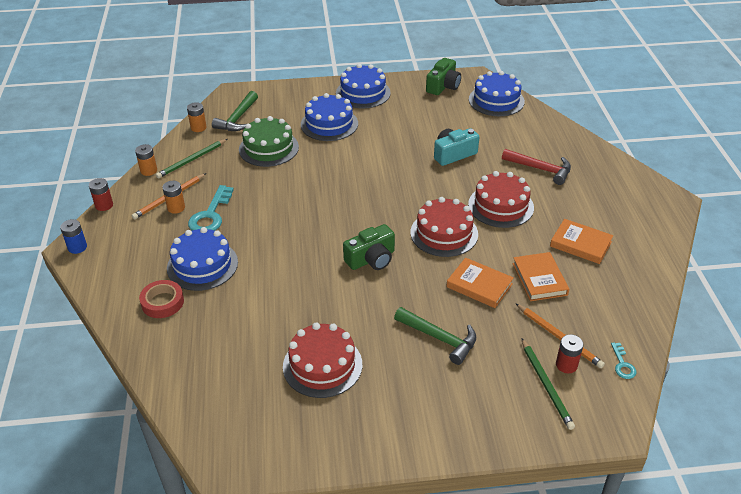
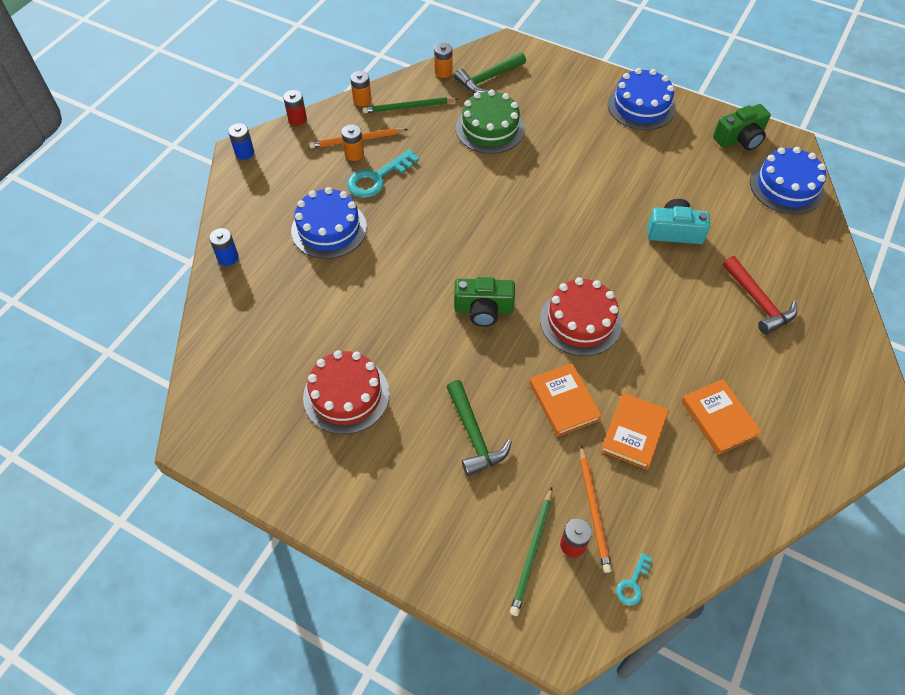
camera: 35 degrees right, 15 degrees up
red tape [139,280,184,318] -> none
blue cake [301,93,358,141] -> none
red cake [468,171,534,228] -> none
none -> blue battery [209,228,239,266]

